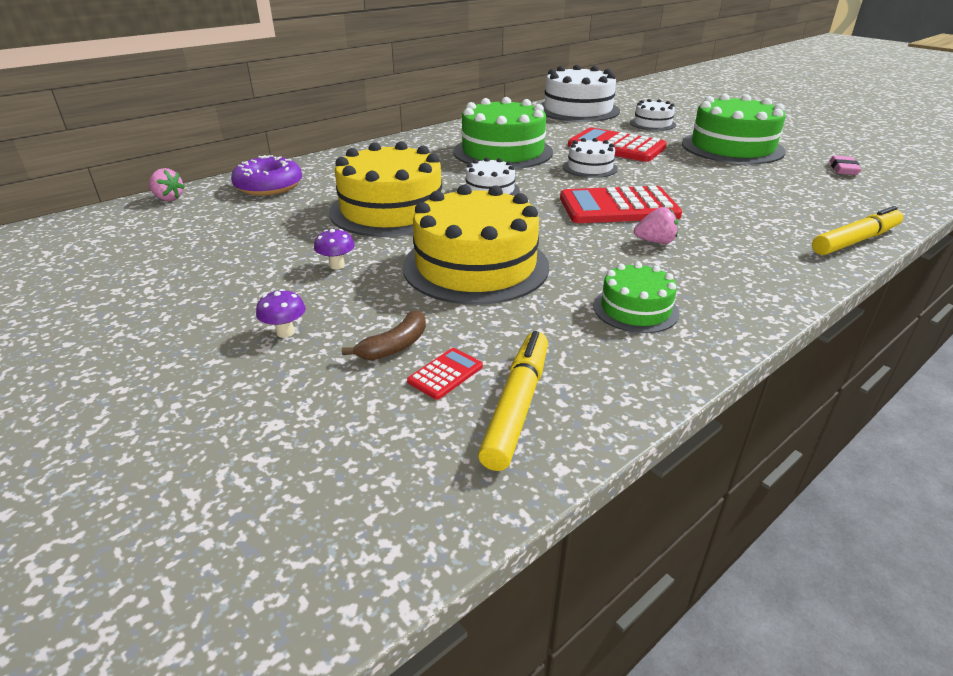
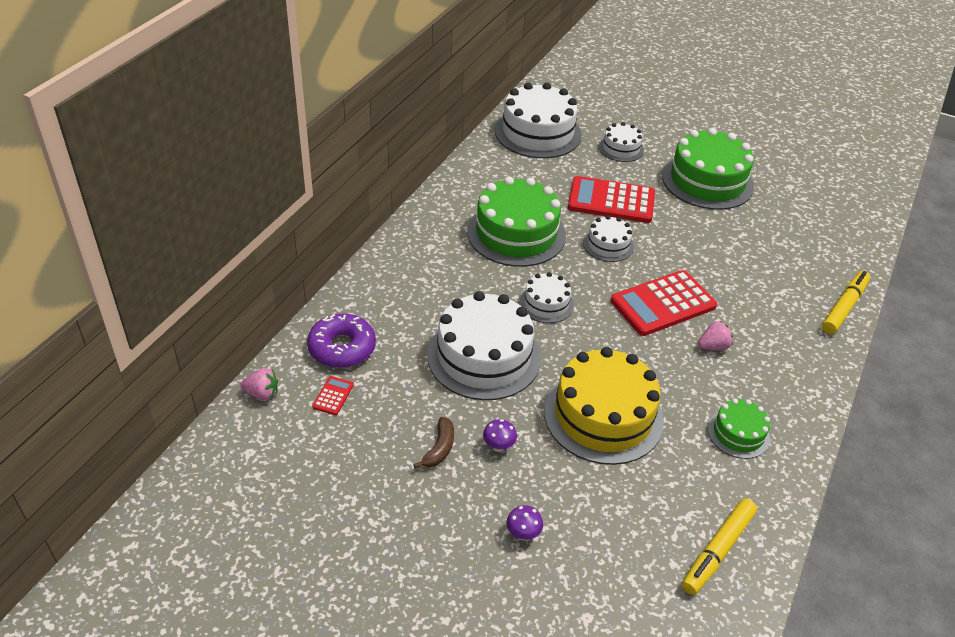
camera: 25 degrees left, 10 degrees up
yellow cake [329,141,442,237] -> white cake [427,291,541,400]
brown banana [342,310,426,360] -> brown banana moved to [413,417,454,469]
red calculator [407,348,483,400] -> red calculator moved to [312,376,354,415]
yellow marker [478,331,548,471] -> yellow marker turned 135 degrees counterclockwise [682,499,757,595]
pink eraser [830,156,861,175] -> none

